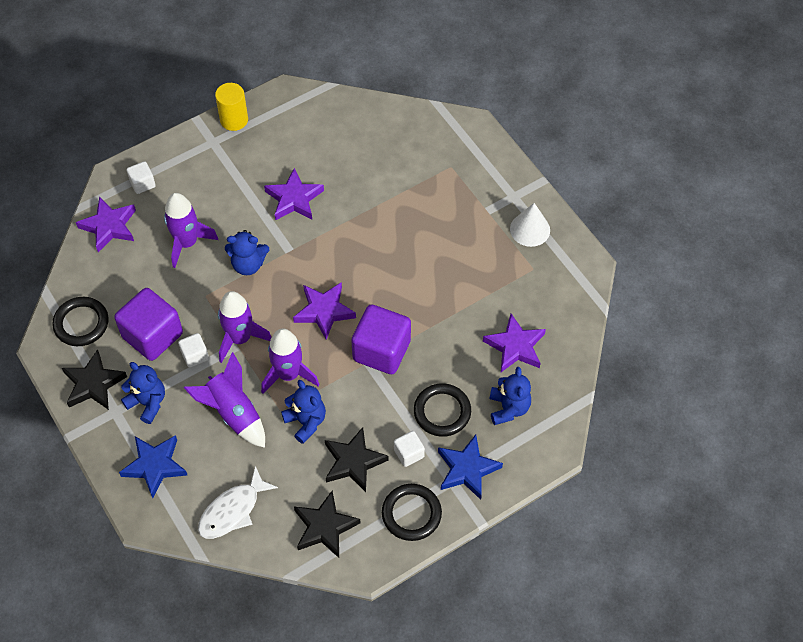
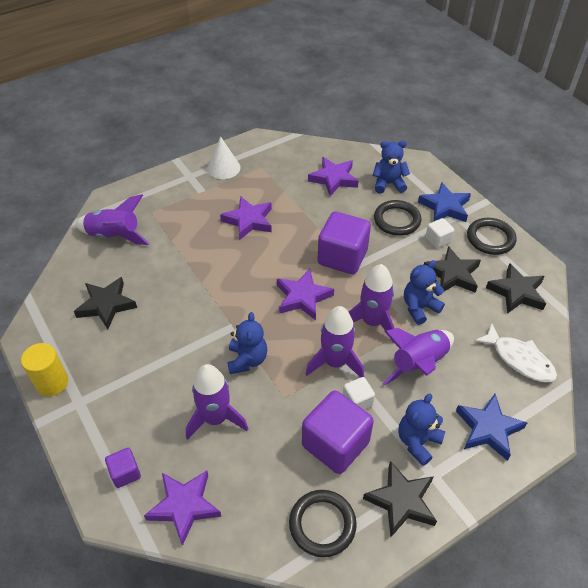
camera: 90 degrees left, 10 degrees down
white cube [127,161,156,194] -> purple cube [105,448,141,488]
purple star [264,168,324,221] -> purple star moved to [220,196,272,240]
none -> black star [74,277,137,329]
none -> purple rocket [75,194,150,245]

